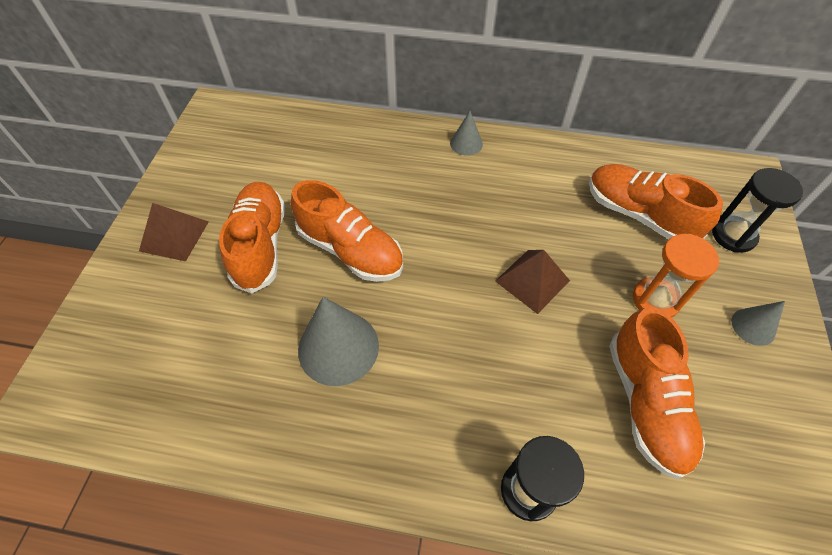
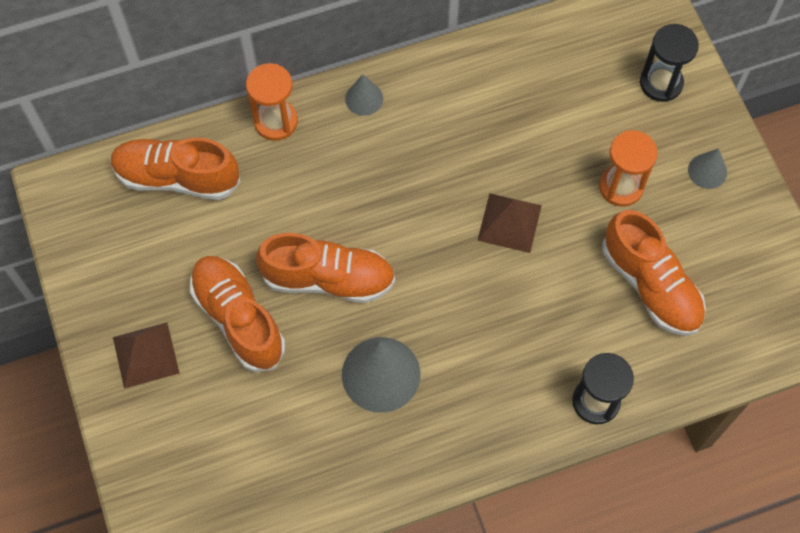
camera: 30 degrees left, 10 degrees up
orange shoe [589,164,723,239] -> orange shoe moved to [110,138,241,200]
none -> orange hourglass [246,63,298,141]

